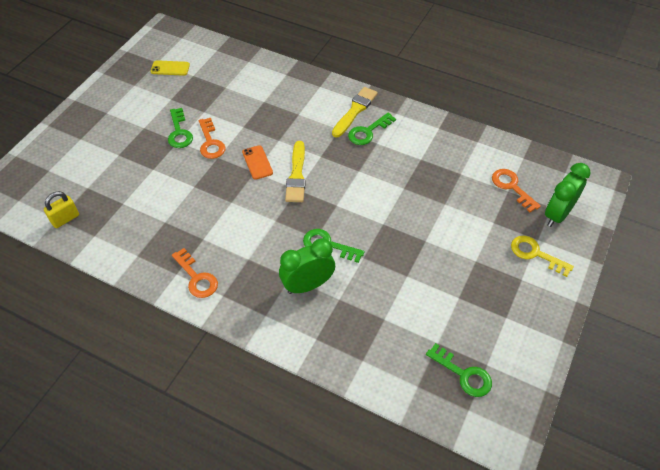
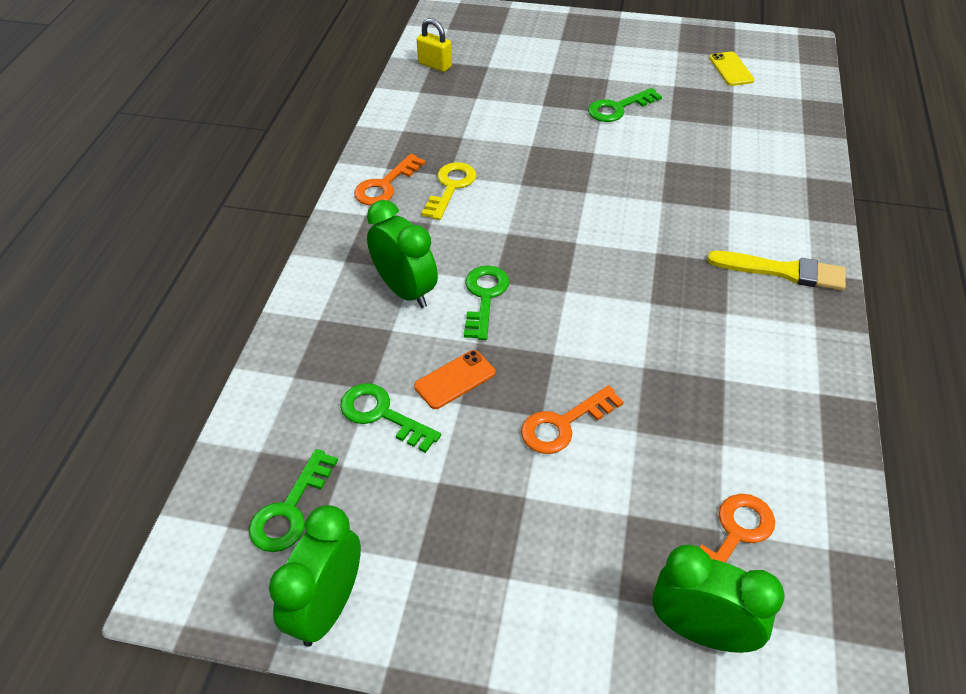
camera: 75 degrees right, 5 degrees down
orange key [199,118,226,159] -> orange key moved to [521,385,624,454]
orange phone [242,145,273,180] -> orange phone moved to [414,350,495,409]
yellow brush [285,141,306,202] -> none
green key [348,113,396,145] -> green key moved to [340,383,441,453]
yellow key [511,236,574,277] -> yellow key moved to [421,162,476,220]
none -> green clock [269,505,361,647]

